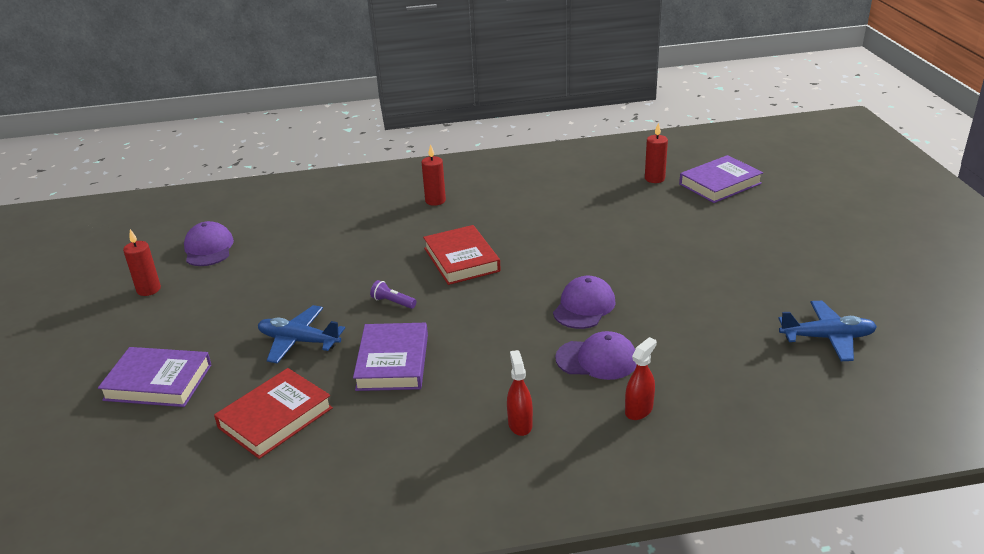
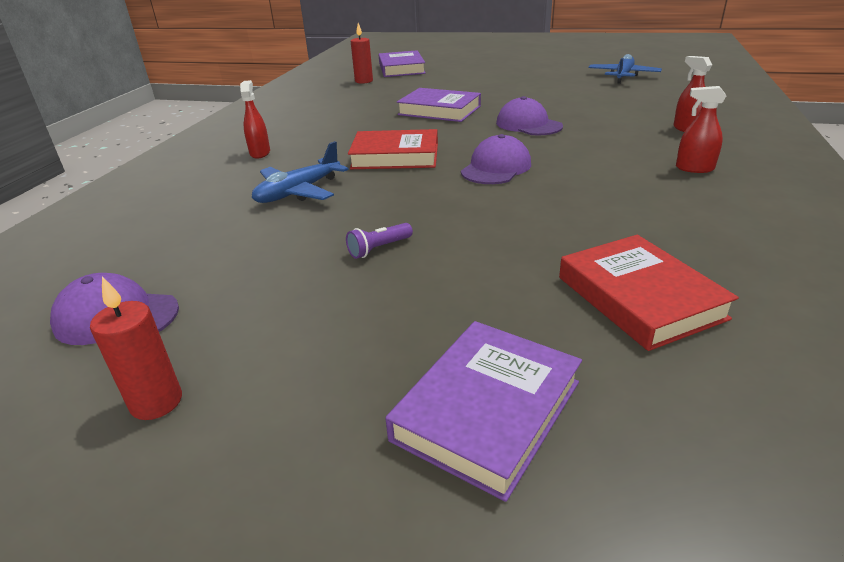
camera: 65 degrees left, 0 degrees up
blue plane [258,305,345,364] -> blue plane moved to [252,141,349,203]
purple book [353,323,428,391] -> purple book moved to [397,88,481,122]
purple flashlight [370,280,416,309] -> purple flashlight moved to [346,223,413,259]
red candle [422,144,446,206] -> red spray bottle [240,80,270,159]
purple cap [555,331,637,380] -> purple cap moved to [461,134,531,184]

